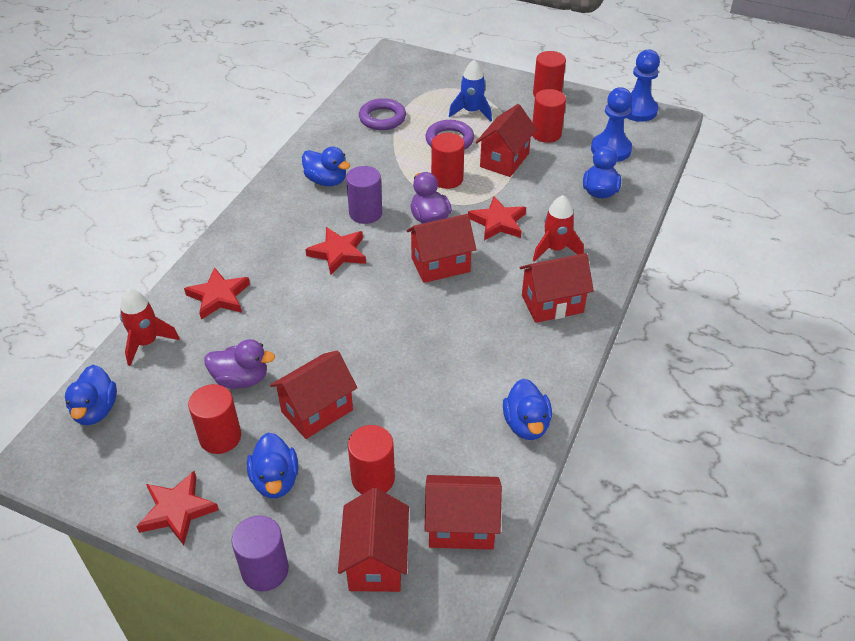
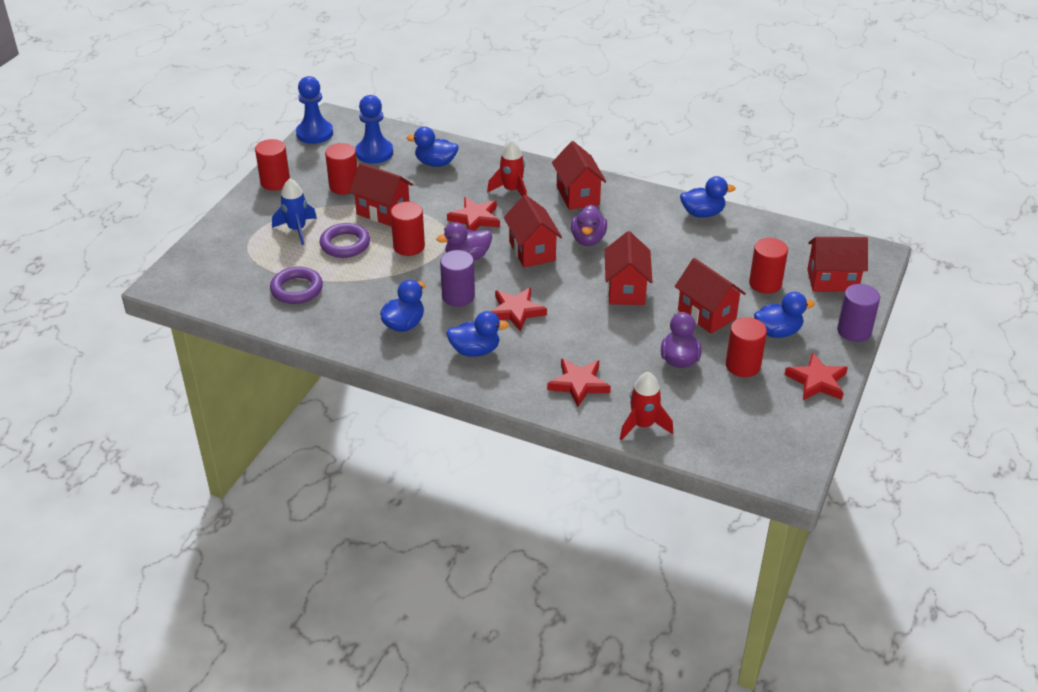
camera: 90 degrees left, 5 degrees down
blue duck [65,365,117,425] -> blue duck moved to [446,311,509,357]
red house [425,475,502,550] -> red house moved to [605,231,653,305]
none -> purple duck [571,205,607,246]

